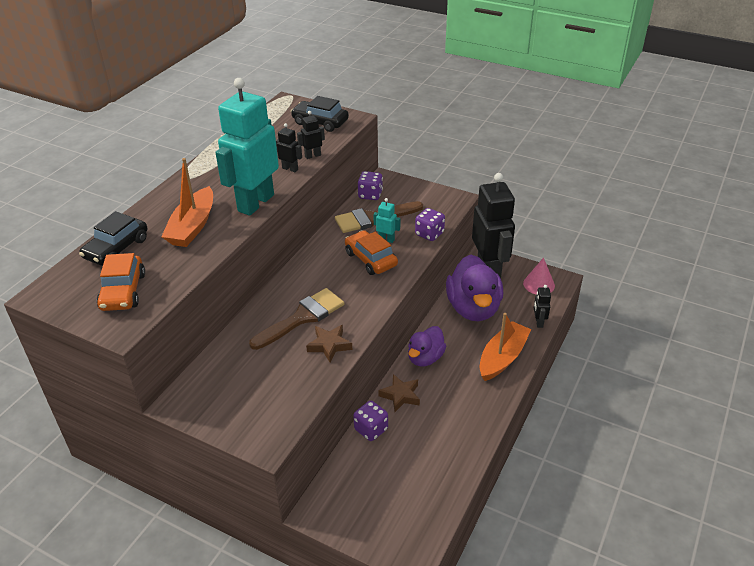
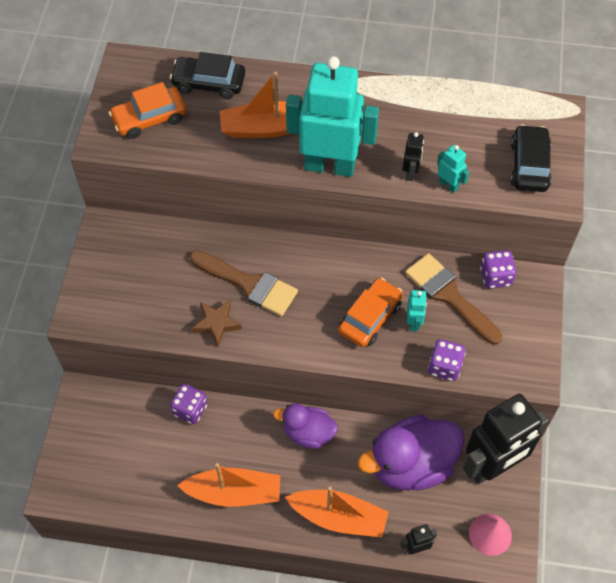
camera: 70 degrees right, 20 degrees up
black robot [297,111,325,159] -> turquoise robot [437,145,470,193]
brown star [378,374,420,412] -> none
none -> orange boat [177,463,280,507]

